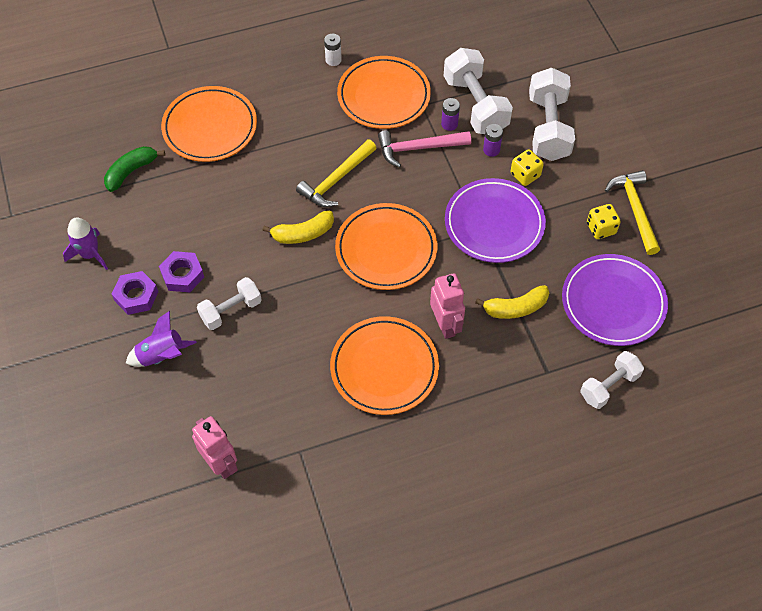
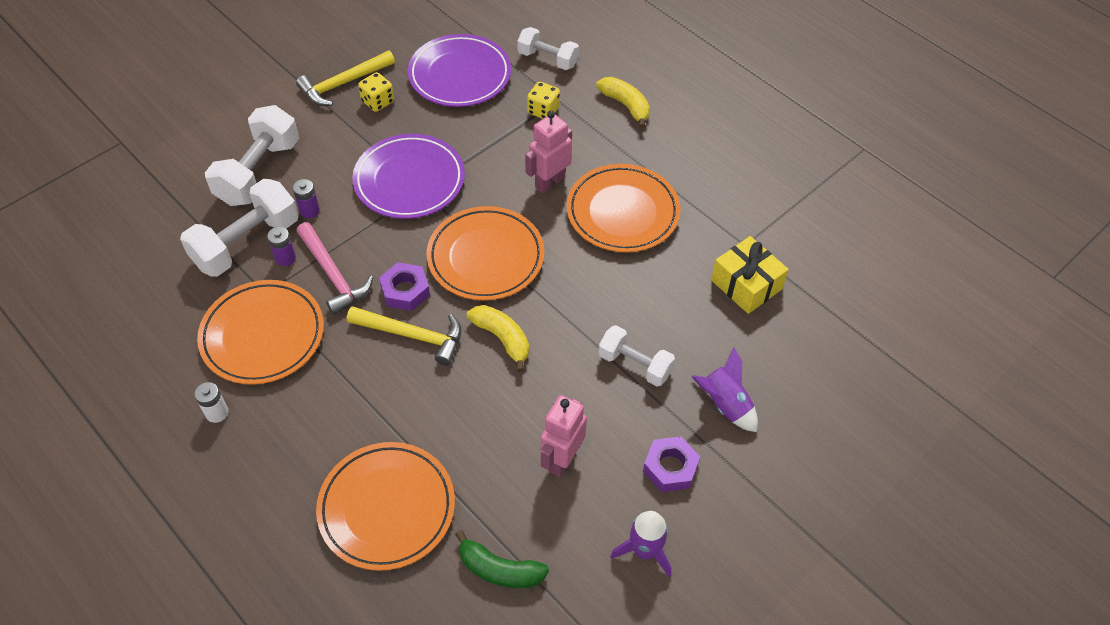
camera: 115 degrees left, 5 degrees down
purple nut [159,251,204,292] -> purple nut moved to [379,262,430,311]
pink robot [192,416,238,479] -> pink robot moved to [541,395,587,477]
yellow banana [475,285,549,319] -> yellow banana moved to [596,77,650,128]
yellow dice [510,149,544,186] -> yellow dice moved to [527,82,560,119]
white dumbbell [529,68,575,161] -> white dumbbell turned 45 degrees counterclockwise [205,105,299,206]
none -> yellow gift [711,236,789,314]

